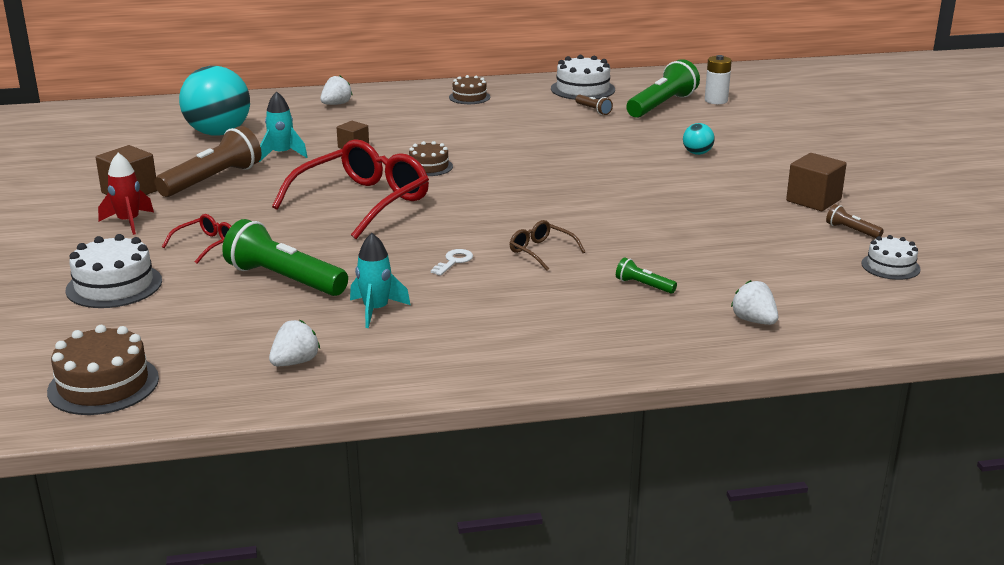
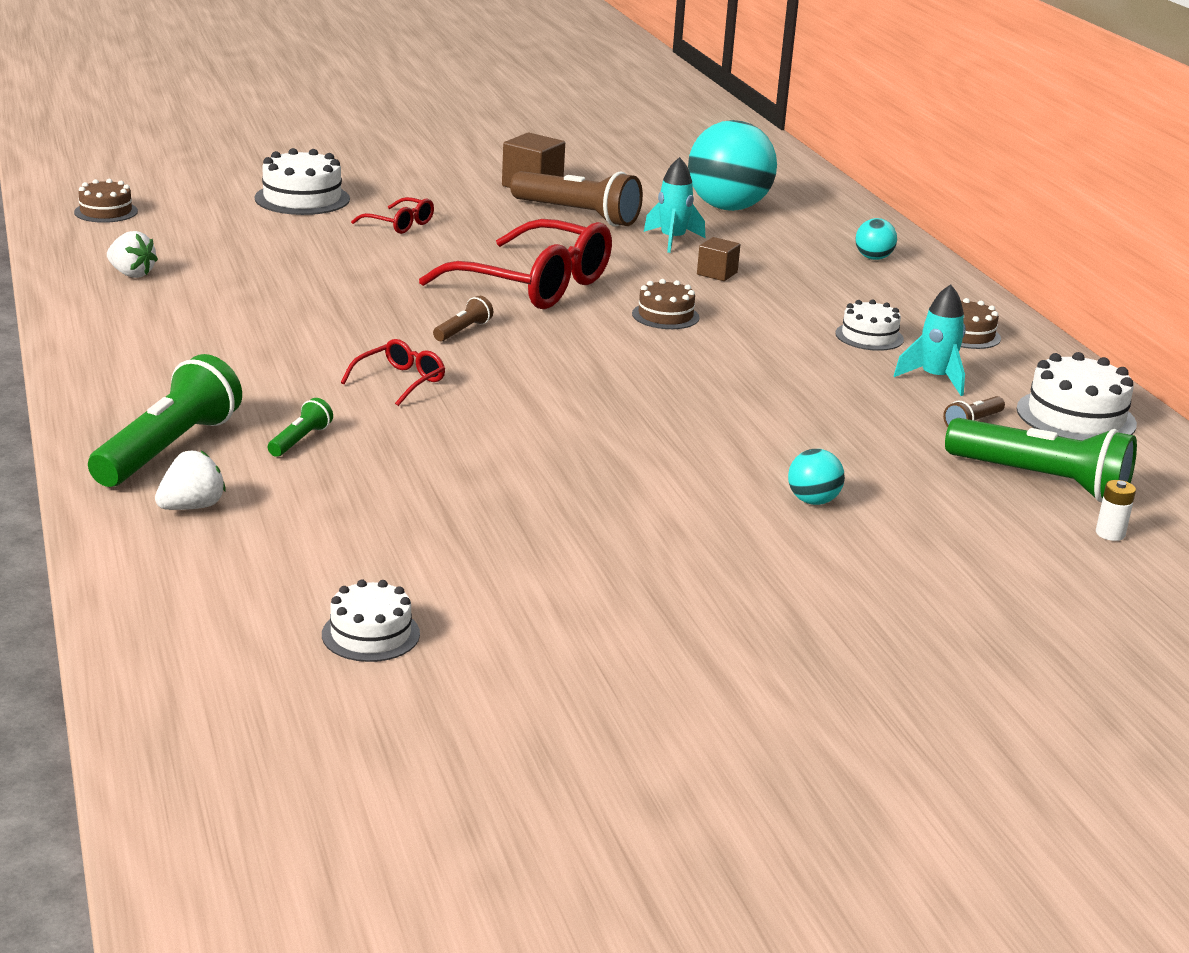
camera: 80 degrees right, 0 degrees up
brown cake [47,325,159,415] -> brown cake [74,179,138,223], size x0.63
red rocket [98,153,154,235] -> none
green flashlight [222,219,348,296] -> green flashlight moved to [88,354,242,487]
white strawberry [320,76,353,105] -> turquoise ball [855,218,897,260]
turquoise rocket [350,233,410,328] -> turquoise rocket moved to [894,284,966,396]
white key [431,249,473,276] -> none
brown glasses [510,220,586,271] -> red glasses [341,339,445,406]
white battery [705,55,732,104] -> white battery [1096,480,1136,541], size x0.62
brown cube [786,153,847,211] -> none
brown flashlight [826,204,884,238] -> brown flashlight moved to [433,296,493,342]
none -> white cake [835,299,904,351]

